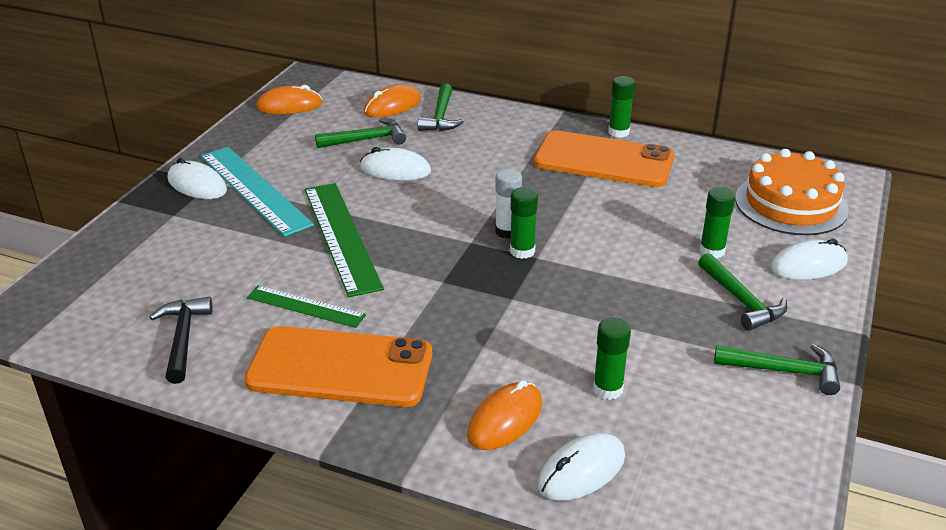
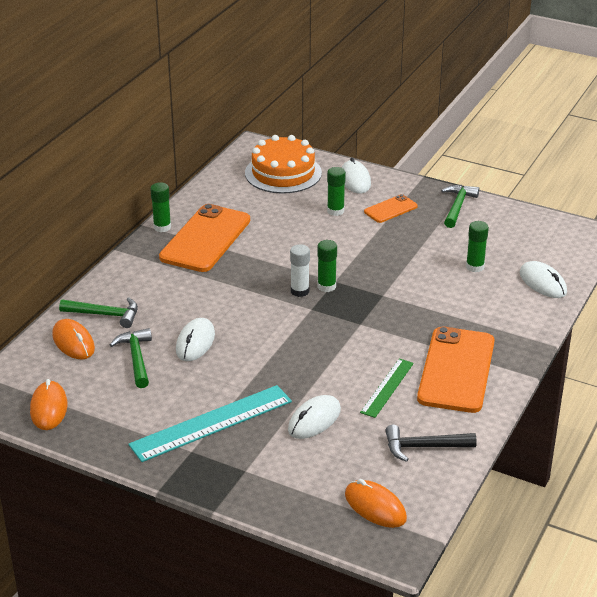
camera: 85 degrees left, 0 degrees up
white mouse [168,158,227,199] -> white mouse moved to [288,395,341,439]
green ruler [305,183,384,297] -> none
orange mouse [467,380,542,450] -> orange mouse moved to [345,479,407,528]
green hammer [698,253,787,331] -> orange phone [364,194,418,223]

